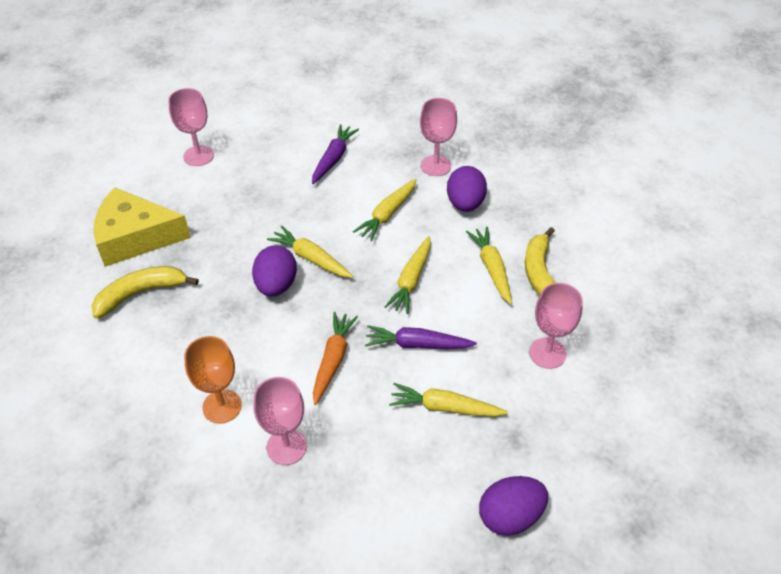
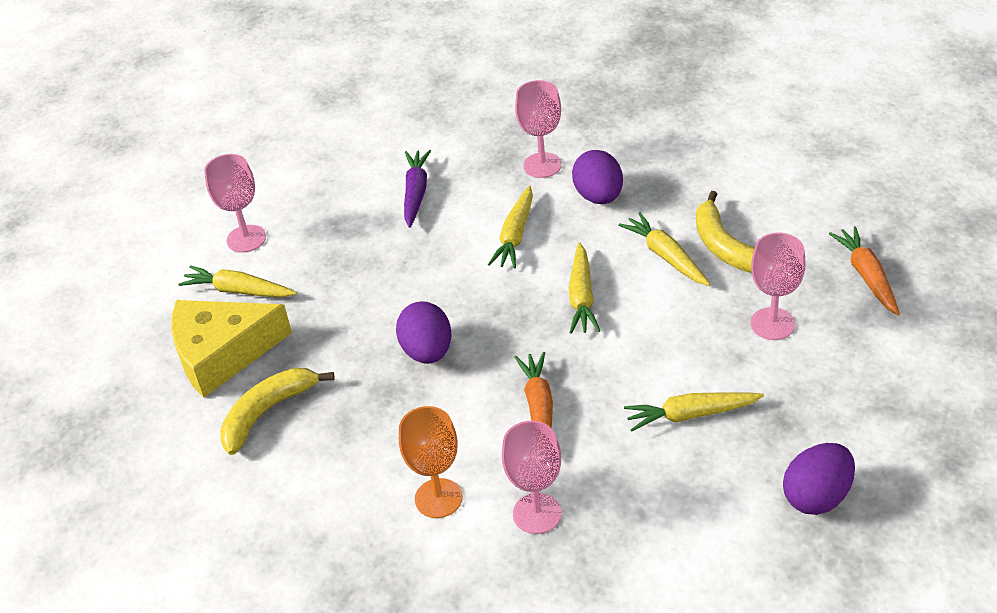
camera: 15 degrees left, 5 degrees down
yellow carrot [267,226,353,278] -> yellow carrot moved to [178,265,297,297]
purple carrot [365,325,477,349] -> none
none -> orange carrot [829,226,900,316]

